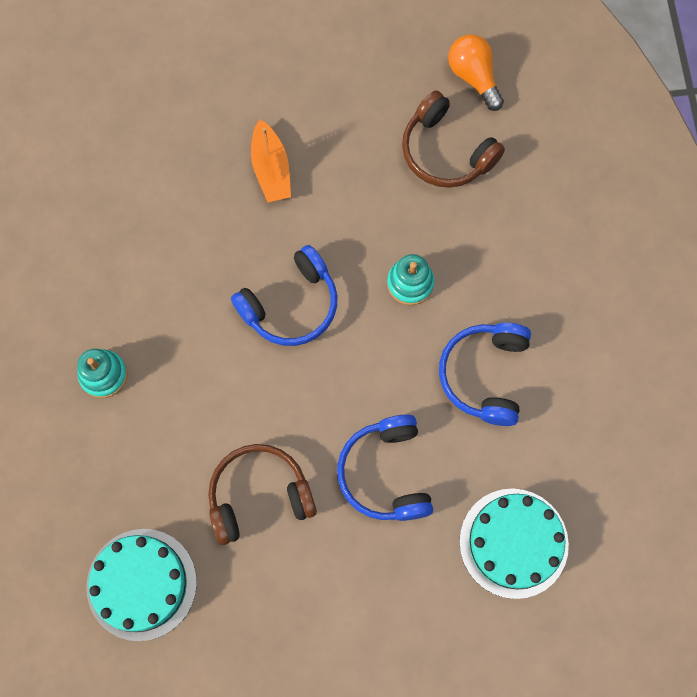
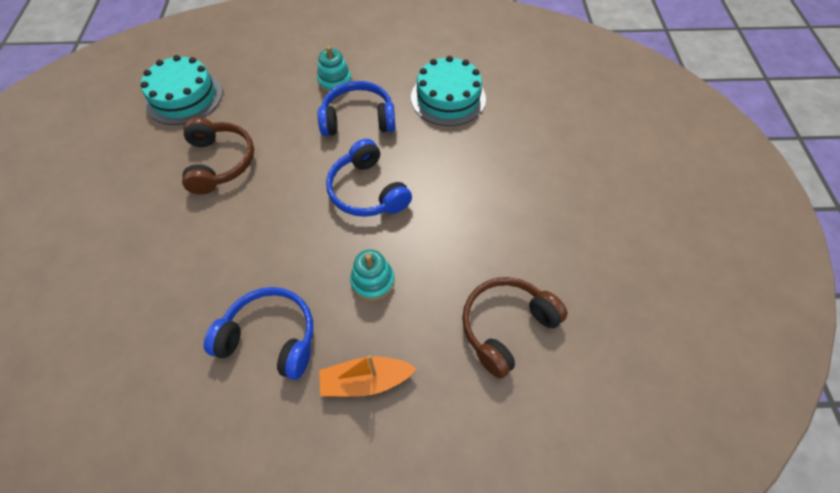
camera: 95 degrees right, 15 degrees down
orange boat [251,119,291,202] -> orange boat moved to [319,355,417,397]
blue headphones [337,415,433,521] -> blue headphones moved to [318,81,395,136]
orange light bulb [448,34,504,111] -> none
turquoise cake [459,488,569,599] -> turquoise cake moved to [411,56,486,126]

